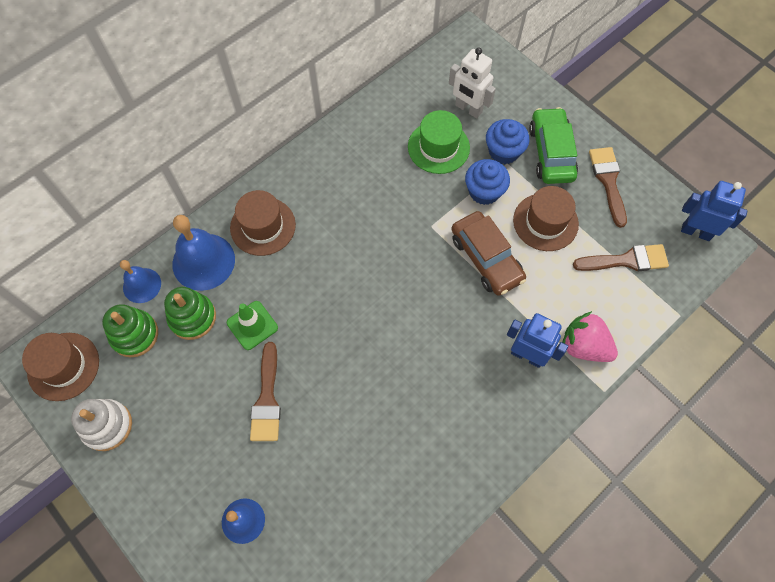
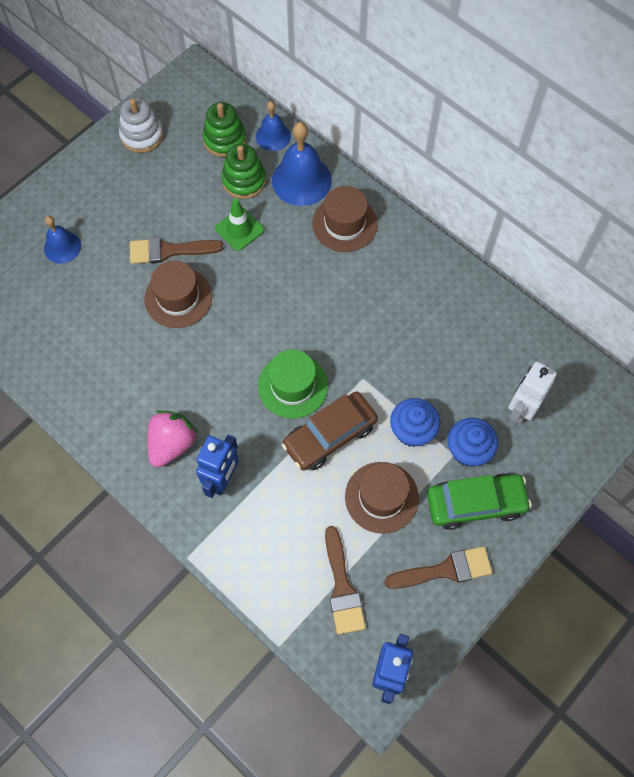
camera: 85 degrees right, 0 degrees up
brown hat [22,333,99,401] -> brown hat moved to [144,261,212,328]
green hat [408,110,470,174] -> green hat moved to [258,350,328,419]
pink strawberry [562,311,618,362] -> pink strawberry moved to [147,410,198,467]

